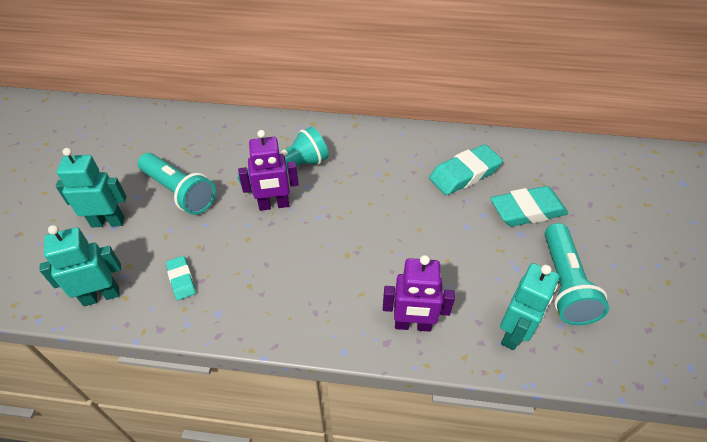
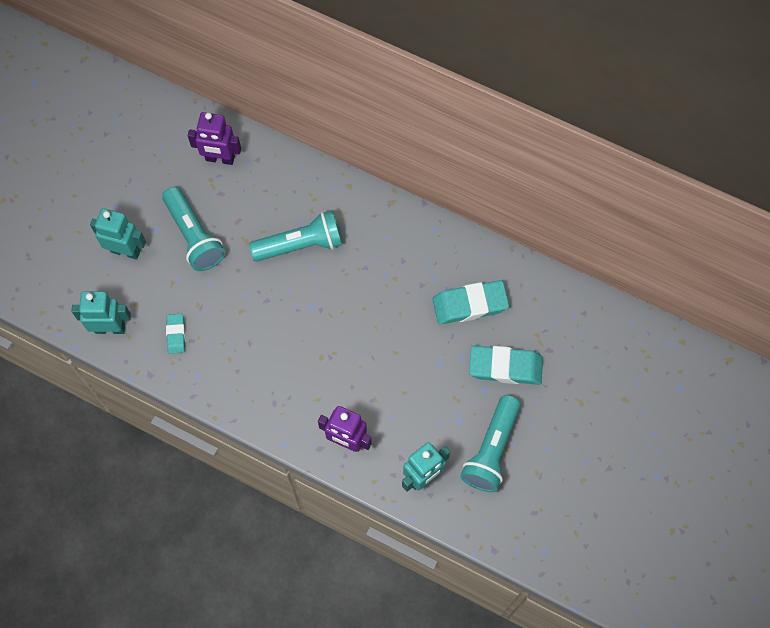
camera: 20 degrees right, 20 degrees up
purple robot [238,130,299,211] -> purple robot moved to [188,112,241,165]

